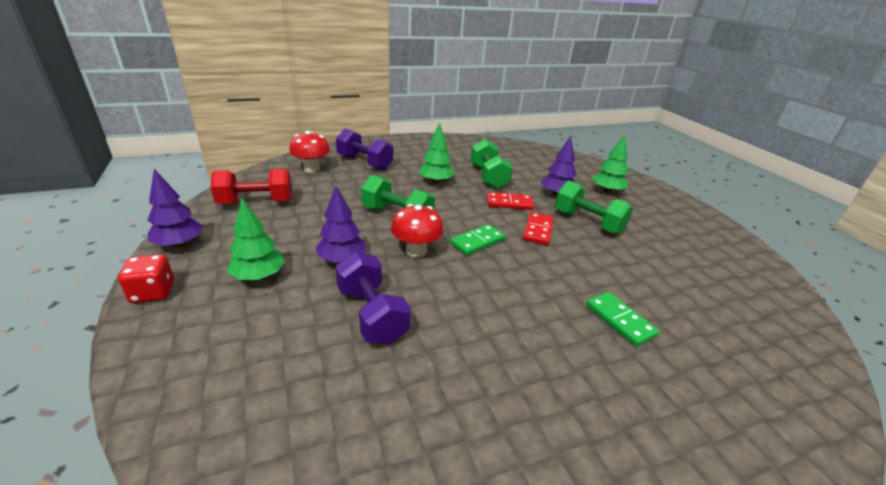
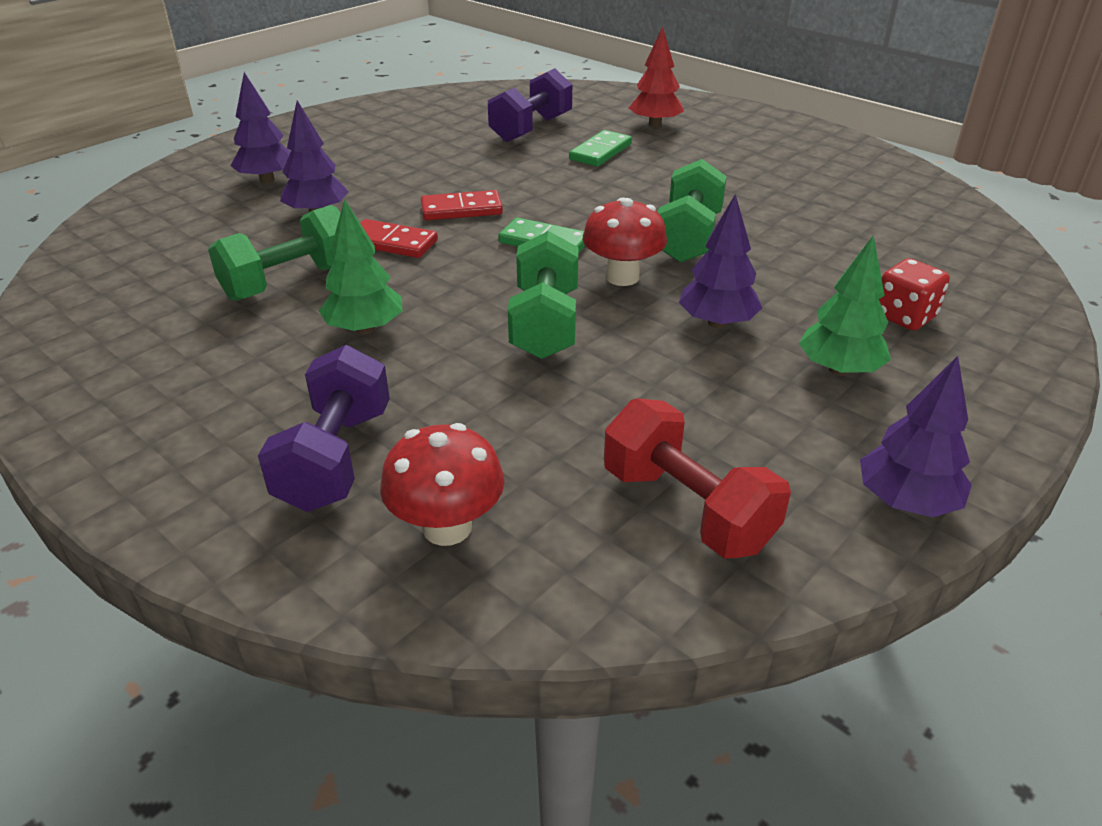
camera: 115 degrees left, 5 degrees up
red dice [118,254,174,303] -> red dice moved to [879,258,950,331]
purple dumbbell [335,251,411,344] -> purple dumbbell moved to [488,68,572,142]
red domino [487,192,534,210] -> red domino turned 45 degrees counterclockwise [360,219,438,258]
green dumbbell [555,181,633,235] -> green dumbbell moved to [658,159,727,263]
green tree [592,135,628,193] -> purple tree [230,72,291,183]
none -> red tree [629,26,684,127]

